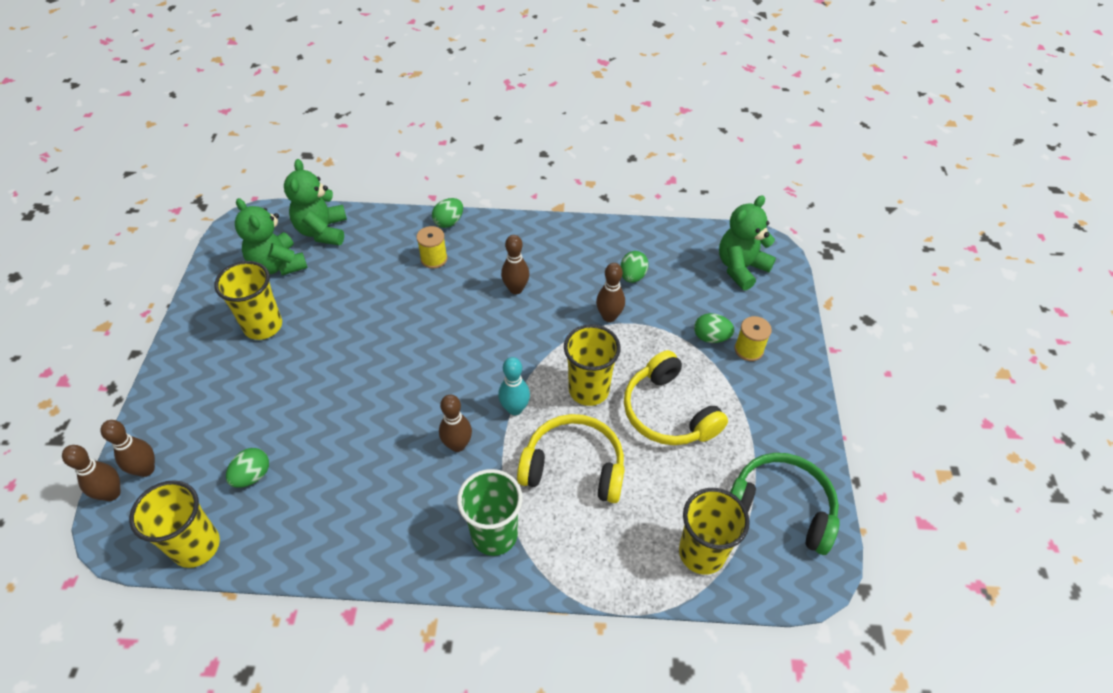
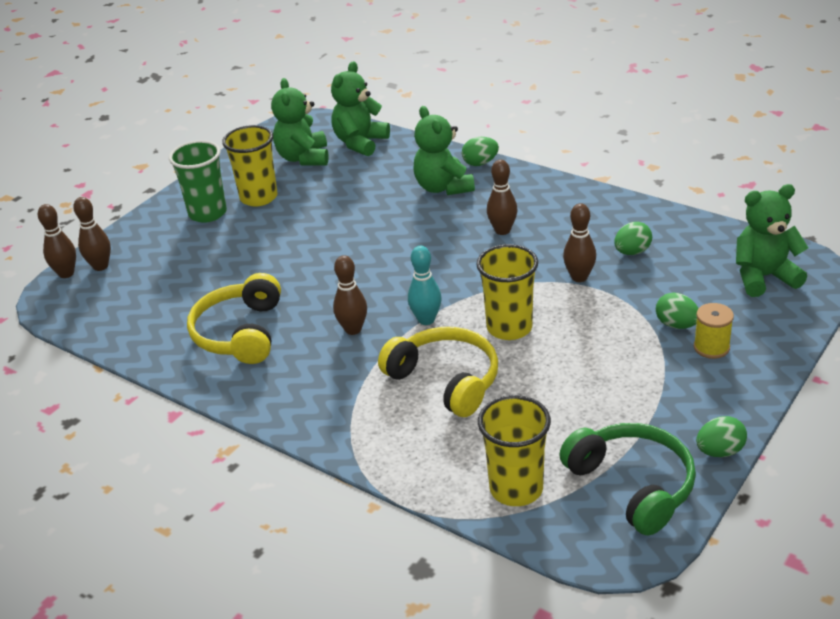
camera: 35 degrees right, 15 degrees down
yellow cup [129,480,220,568] -> none
green egg [226,448,269,488] -> green egg moved to [696,416,747,457]
yellow spool [416,226,448,269] -> green teddy bear [413,106,475,195]
green cup [457,469,523,556] -> green cup moved to [169,140,227,223]
yellow headphones [624,350,728,445] -> yellow headphones moved to [187,273,281,364]

